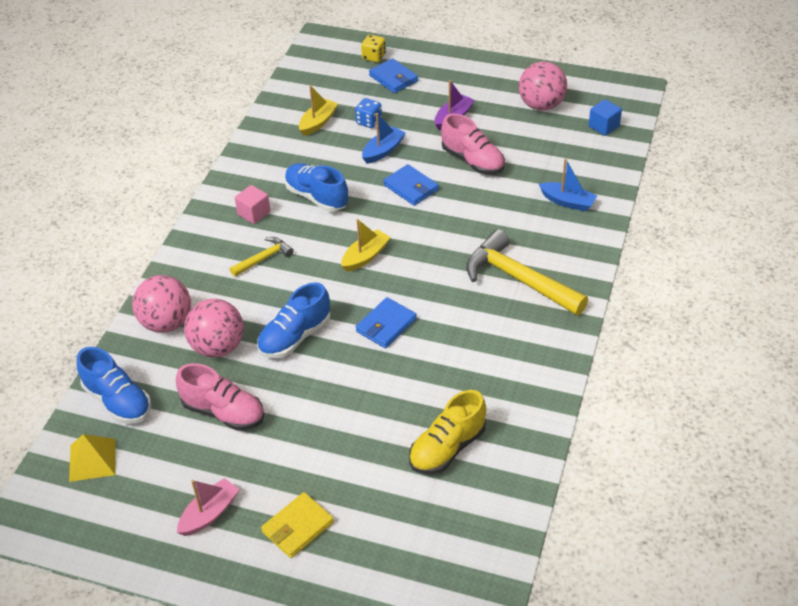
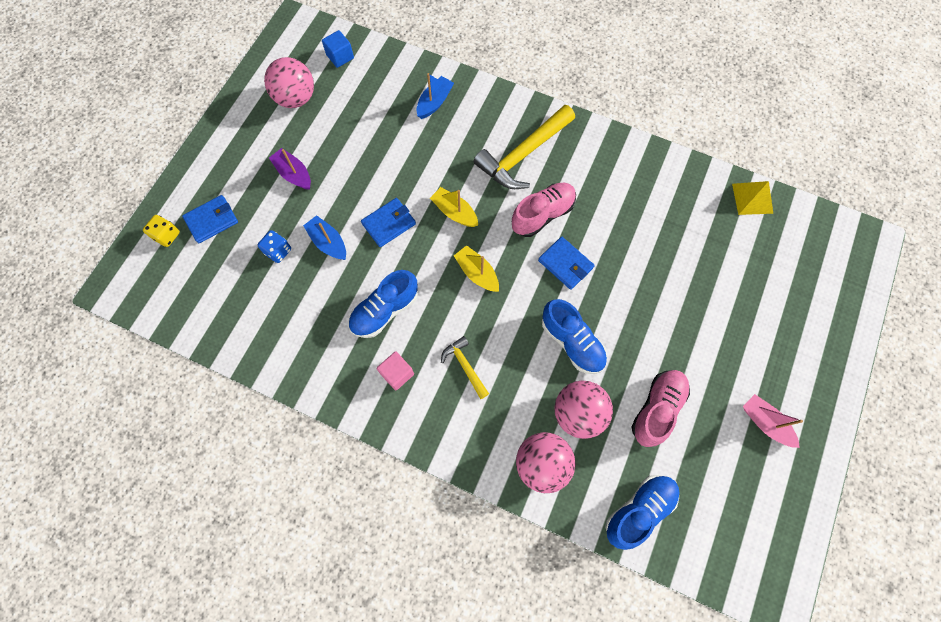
camera: 85 degrees left, 25 degrees up
yellow pyramid [69,434,116,482] -> yellow pyramid moved to [732,181,773,215]
yellow wallet [261,492,334,558] -> none
yellow boat [299,85,338,136] -> yellow boat moved to [430,187,478,227]
yellow shoe [409,390,486,474] -> none
pink shoe [441,114,505,174] -> pink shoe moved to [512,183,576,237]

